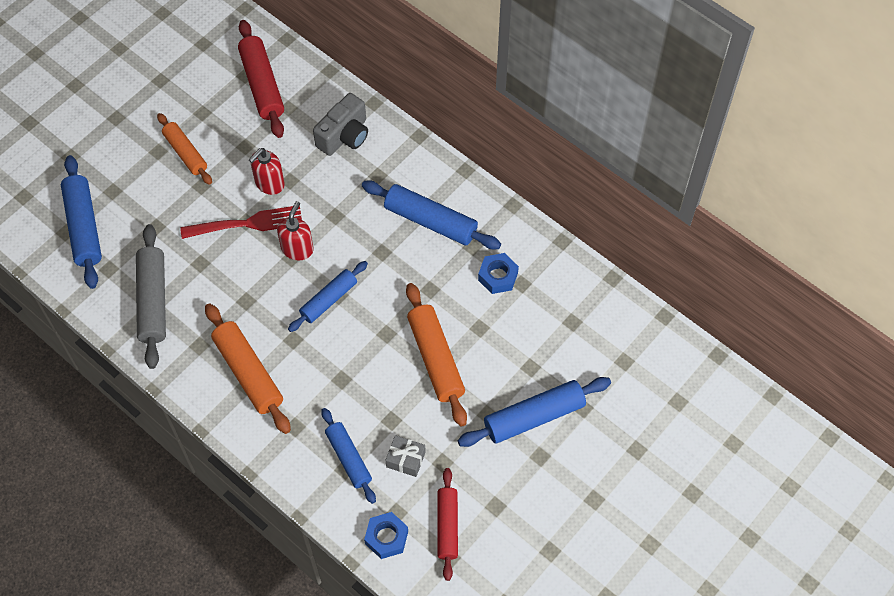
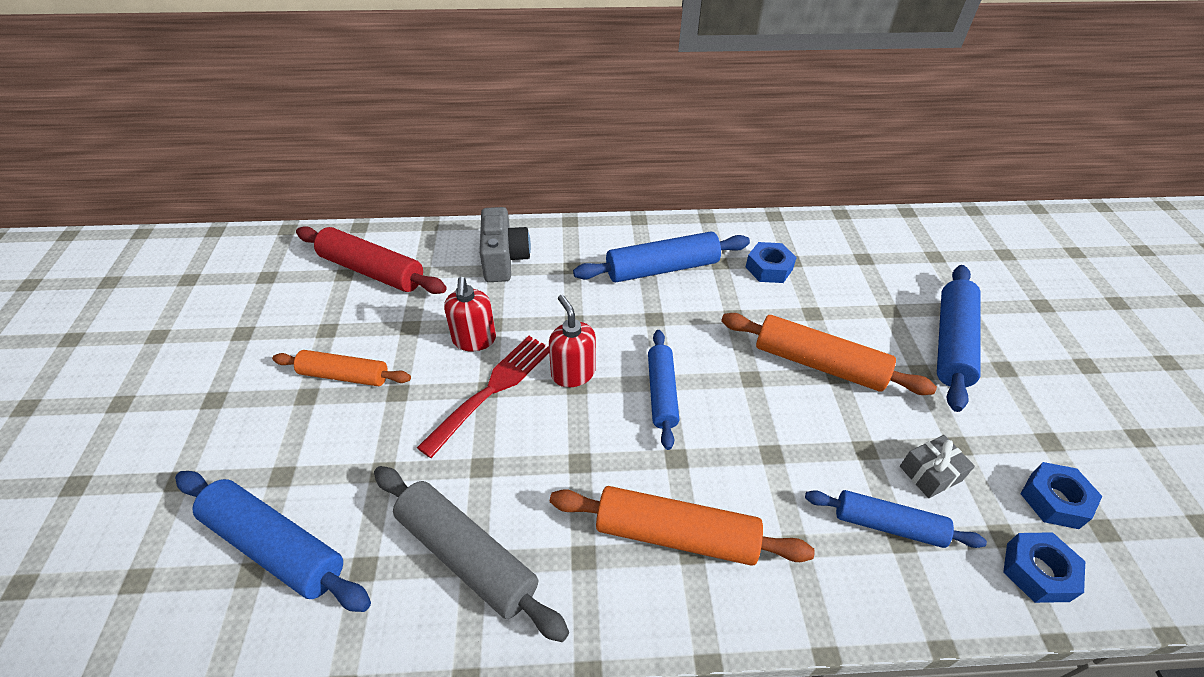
camera: 45 degrees left, 15 degrees down
red rolling pin [437,468,458,581] -> blue nut [1020,462,1102,529]

